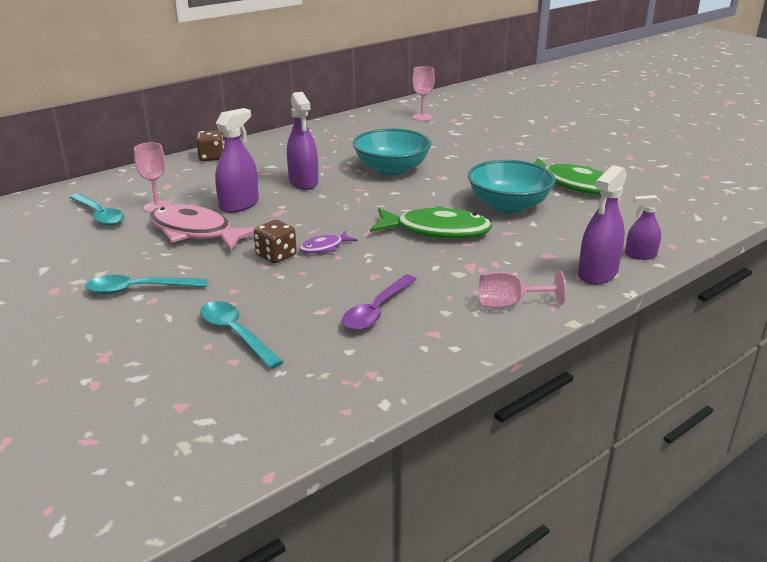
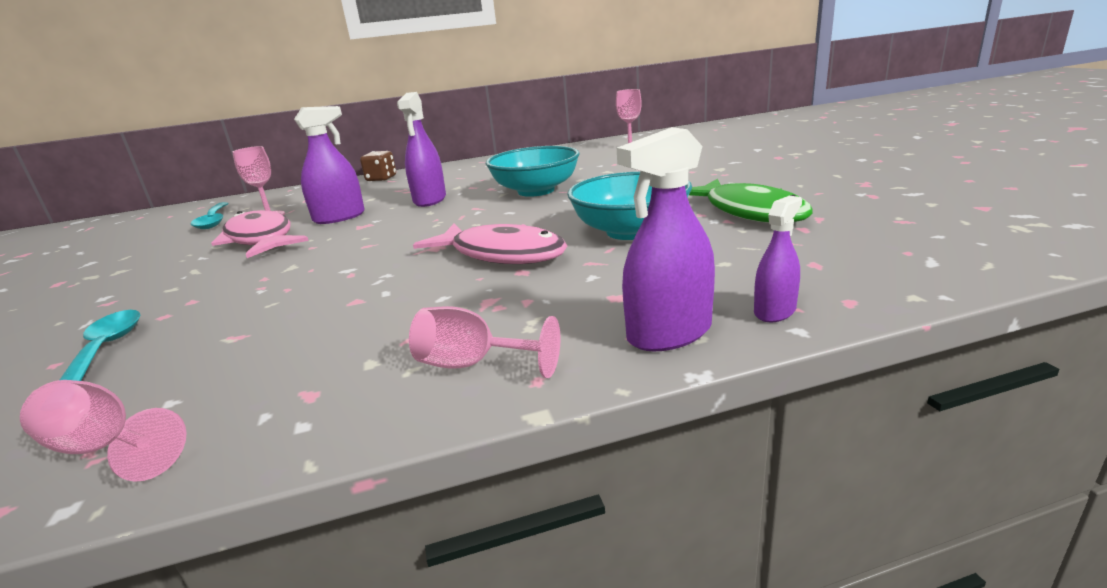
camera: 25 degrees right, 5 degrees down
turquoise spoon [85,275,207,294] -> none
brown dice [254,220,297,263] -> none
purple fish [299,231,358,253] -> none
purple spoon [342,275,416,331] -> none
green fish [370,206,493,239] -> pink fish [413,224,567,264]
purple spray bottle [625,195,662,260] -> purple spray bottle turned 105 degrees clockwise [754,196,802,322]
none -> pink goblet [20,380,187,482]

